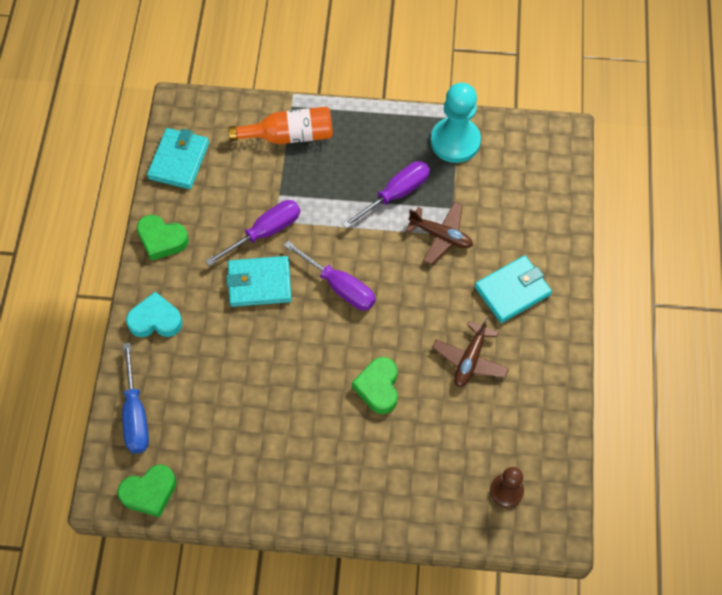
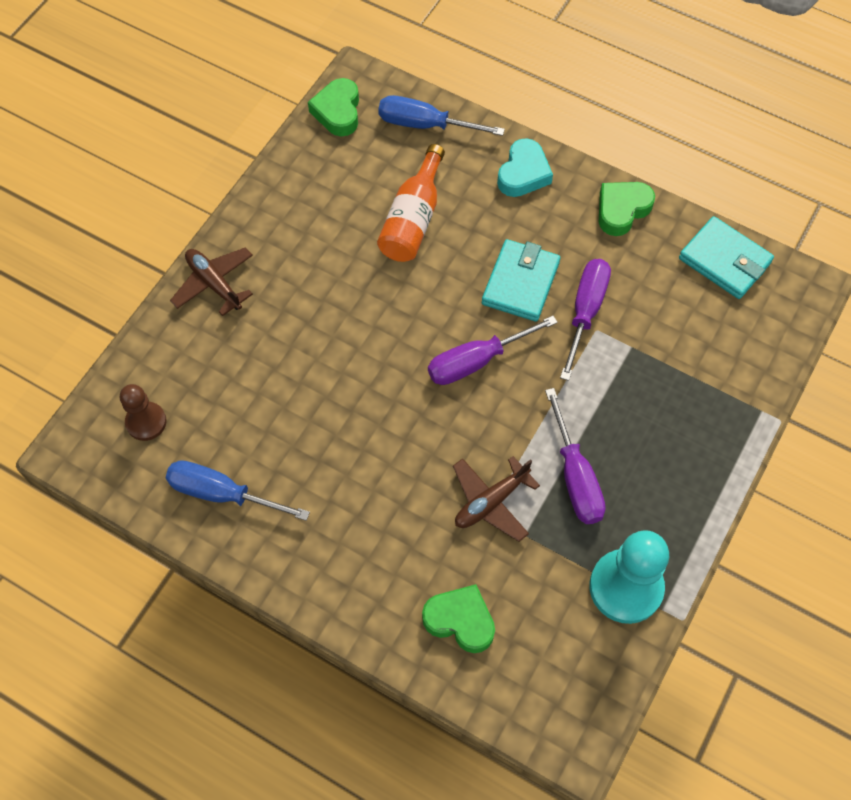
camera: 115 degrees right, 0 degrees up
purple screwdriver [205,200,300,266] -> purple screwdriver turned 150 degrees counterclockwise [560,259,611,381]
orange bottle [228,107,333,144] -> orange bottle moved to [377,144,445,262]
green heart [352,357,398,414] -> green heart moved to [422,584,495,653]
brown plane [432,317,509,387] -> brown plane moved to [170,247,253,316]
turquoise wallet [475,255,552,323] -> none
none -> blue screwdriver [166,460,310,521]

